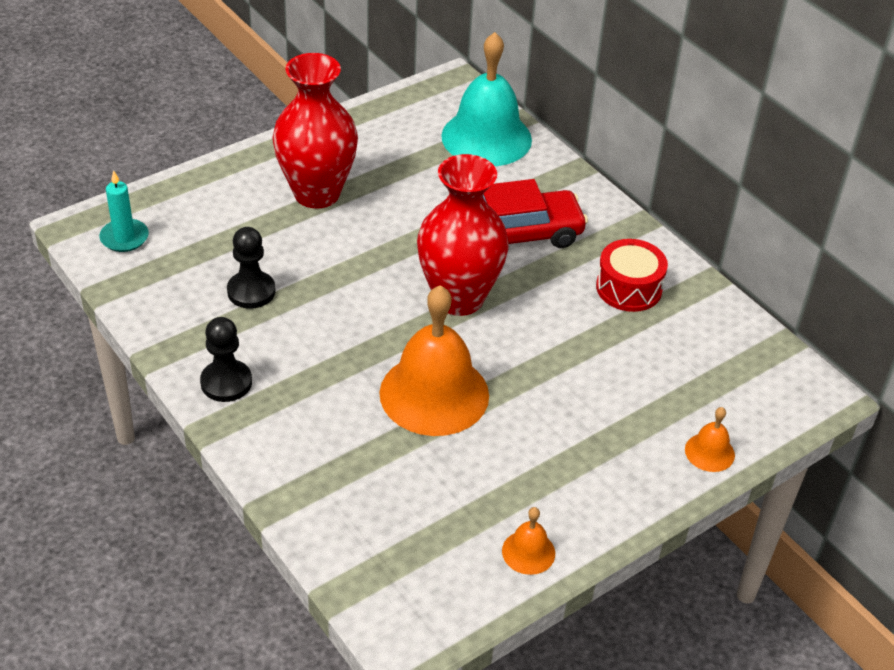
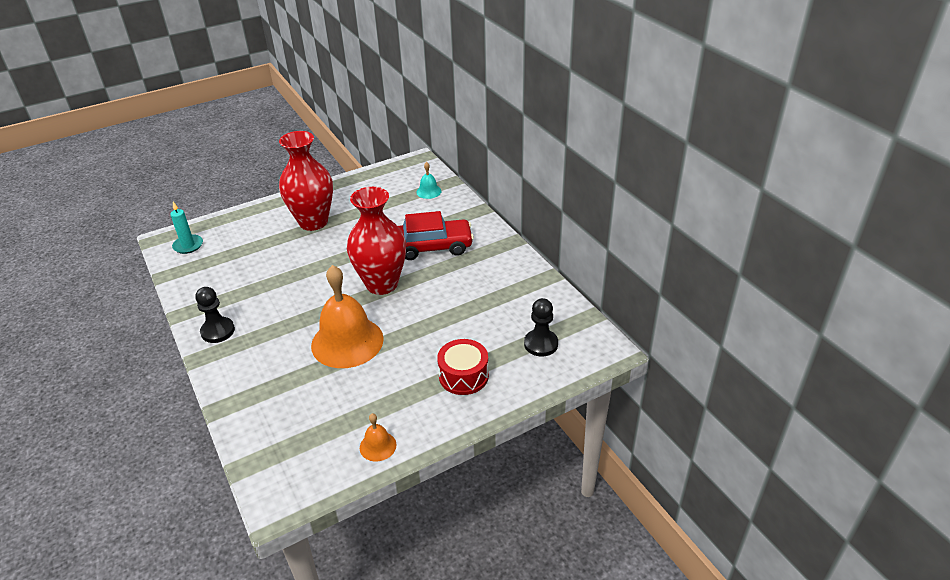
camera: 10 degrees right, 5 degrees down
black pawn [227,227,276,309] -> black pawn moved to [524,298,558,357]
turquoise bell [441,32,532,166] -> turquoise bell [416,162,441,199], size x0.44
red drum [596,239,668,312] -> red drum moved to [437,339,489,395]
orange bell [685,407,735,472] -> none

